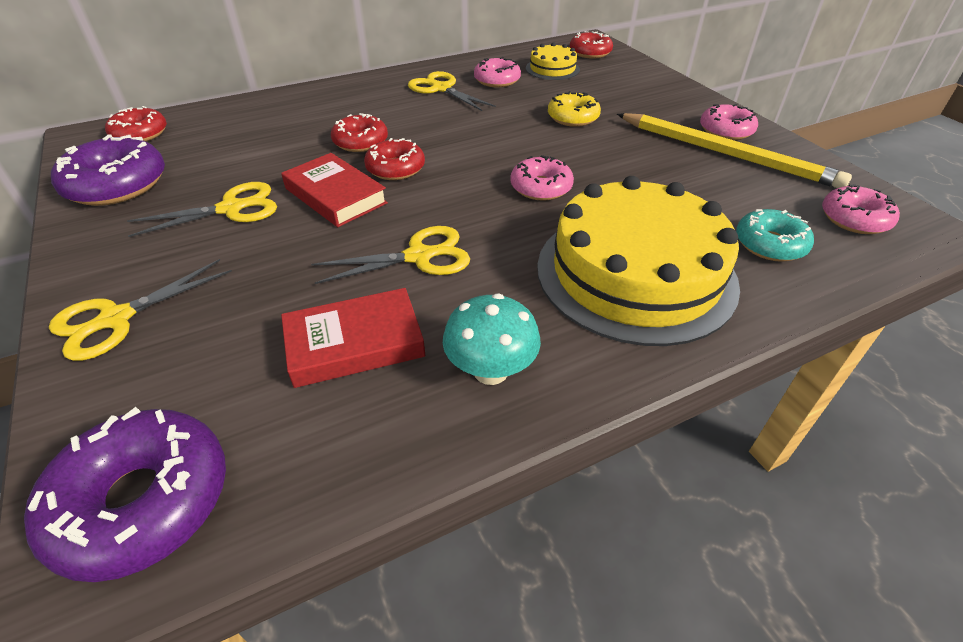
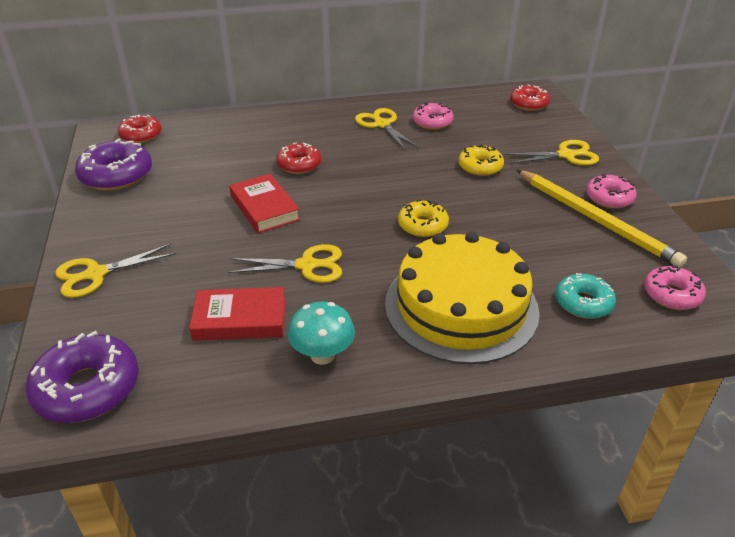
camera: 15 degrees right, 5 degrees down
yellow scissors [127,182,277,237] -> yellow scissors moved to [504,140,599,166]
red donut [364,138,425,180] -> none
pink donut [510,155,574,201] -> yellow donut [398,200,449,237]
yellow cake [526,43,580,80] -> none

